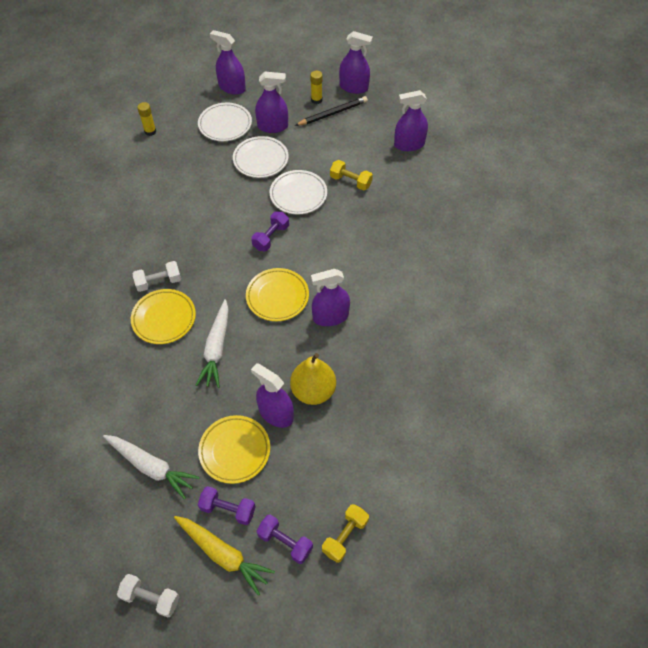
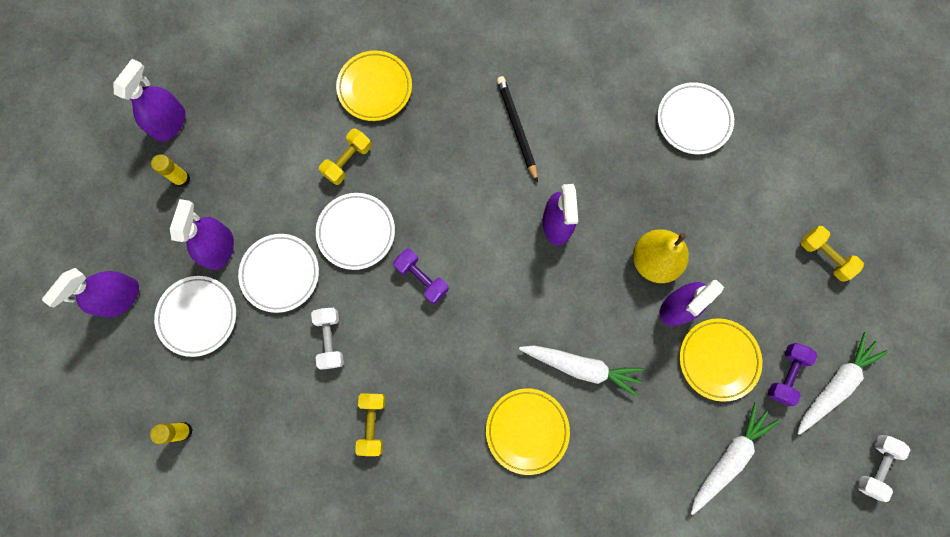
camera: 80 degrees left, 20 degrees up
white dumbbell [132,261,181,292] -> white dumbbell moved to [311,308,344,370]
yellow carrot [174,516,275,596] -> white carrot [797,332,888,435]
yellow plate [246,268,309,321] -> yellow plate moved to [336,50,412,121]
purple dumbbell [257,515,313,564] -> none
black pencil [295,96,368,126] -> black pencil moved to [497,76,538,183]
purple spray bottle [394,90,428,151] -> none
none -> yellow dumbbell [355,393,385,456]
none -> white plate [657,82,734,155]

